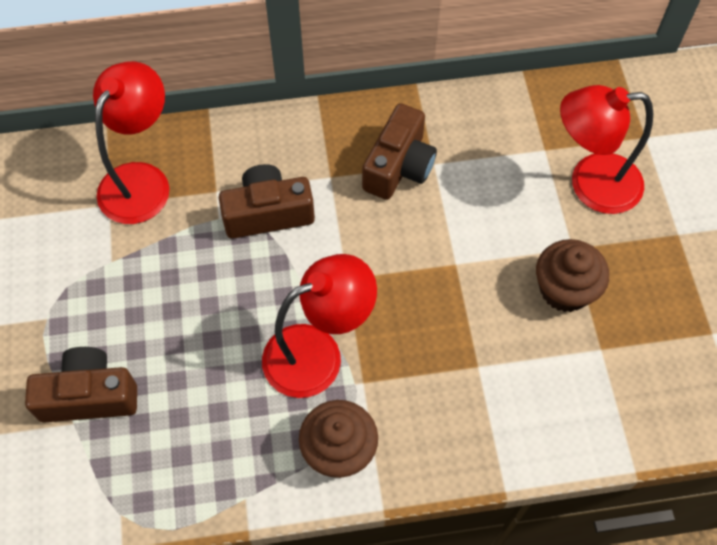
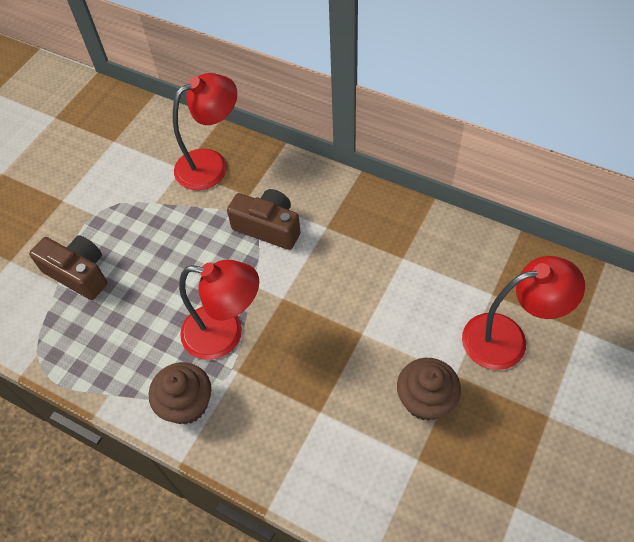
camera: 40 degrees right, 5 degrees down
brown camera [362,103,437,200] -> none
red lamp [560,85,653,214] -> red lamp turned 135 degrees clockwise [462,256,585,370]

